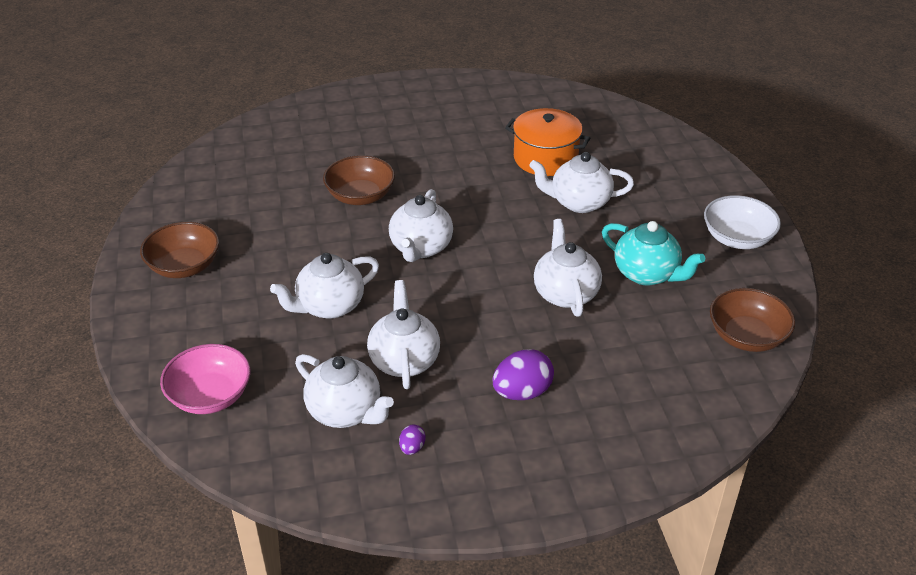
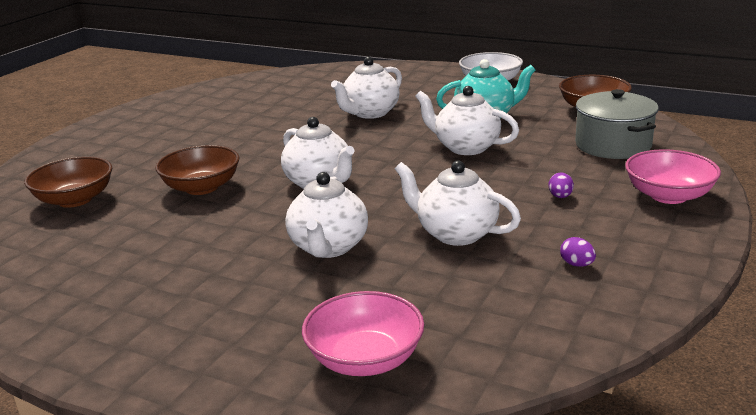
camera: 50 degrees left, 15 degrees down
brown bowl [140,222,219,278] -> brown bowl moved to [24,156,112,208]
white teapot [295,354,394,428] -> none
purple egg [493,349,554,400] -> purple egg [549,172,574,198], size x0.50
orange pot [505,108,590,176] -> none
none -> grey pot [575,89,659,159]
none -> pink bowl [625,149,721,204]

